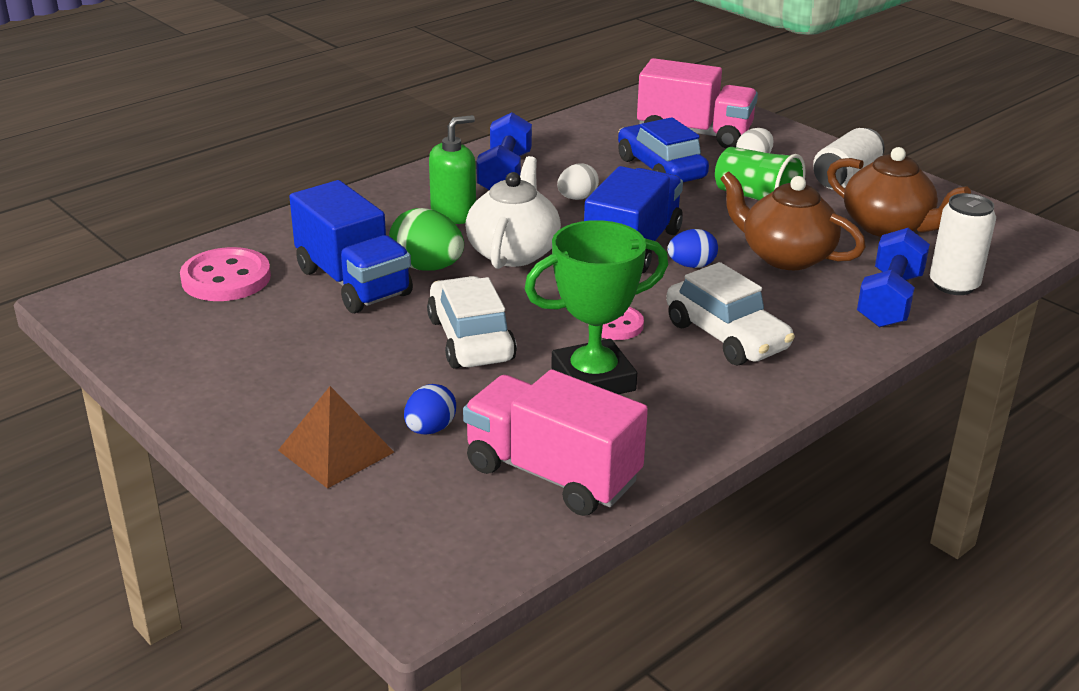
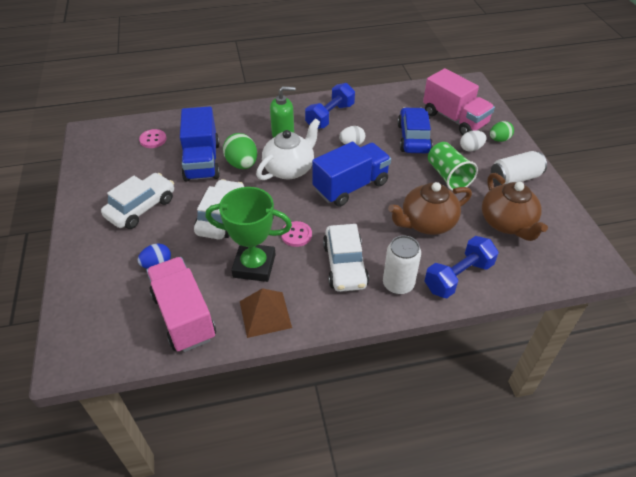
camera: 30 degrees right, 15 degrees up
pink button [180,247,271,301] -> pink button [139,129,167,148], size x0.60
brown pyramid [278,386,394,489] -> brown pyramid moved to [240,288,292,338]
blue egg [667,229,718,268] -> none
brown teapot [720,171,866,270] -> brown teapot turned 90 degrees counterclockwise [388,182,472,235]
white can [930,193,996,295] -> white can moved to [383,235,421,294]
none -> white car [101,173,174,229]
none -> green egg [490,121,514,142]

